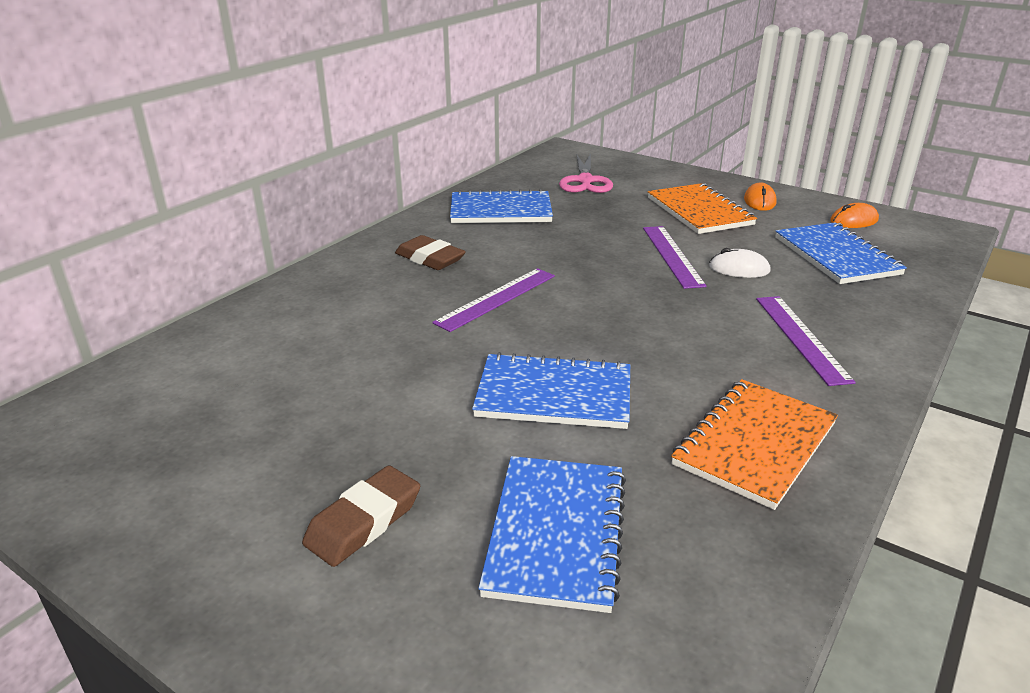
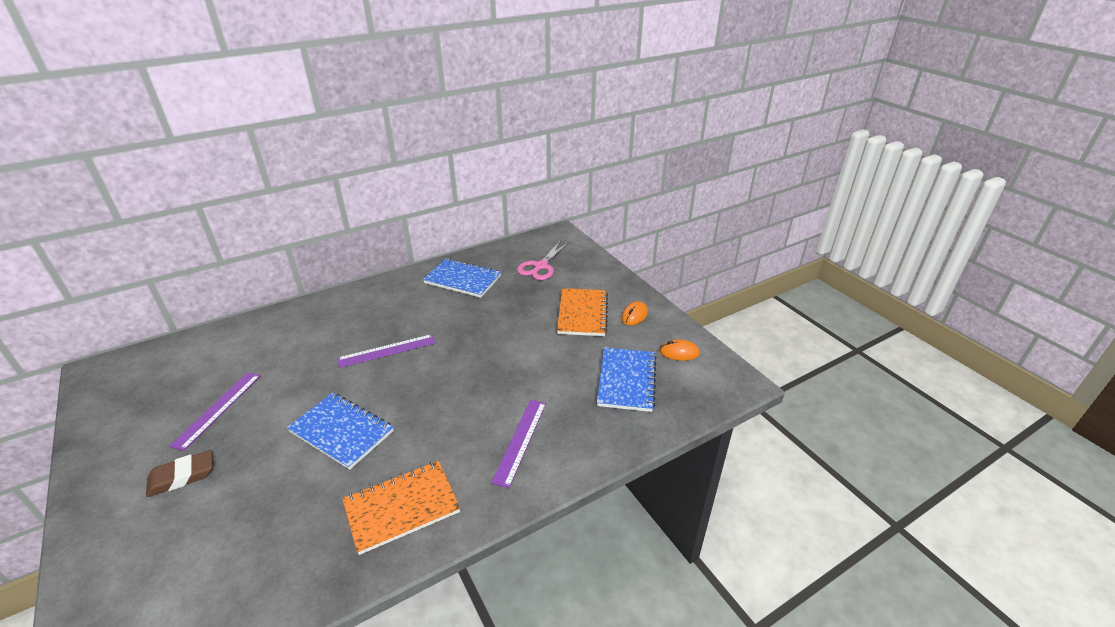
camera: 25 degrees right, 5 degrees up
brown eraser [395,235,466,270] -> none
blue notebook [478,456,626,613] -> none
purple ruler [643,226,707,289] -> purple ruler moved to [169,372,261,451]
white mouse [709,248,771,278] -> none

